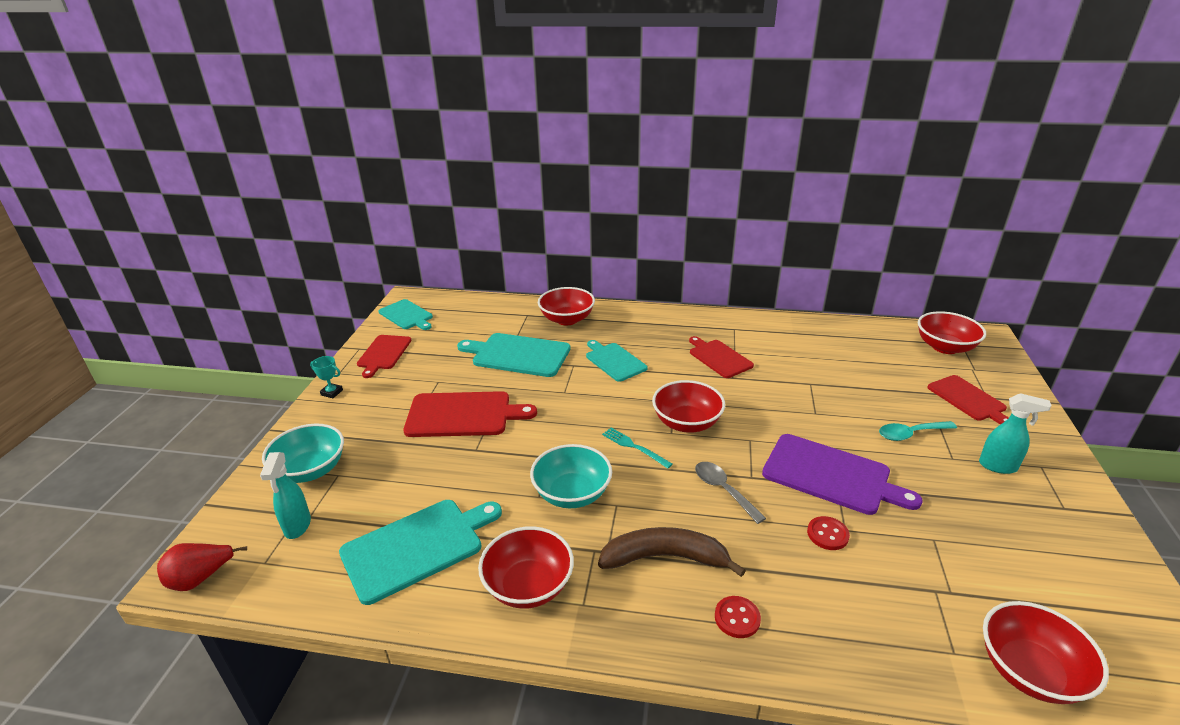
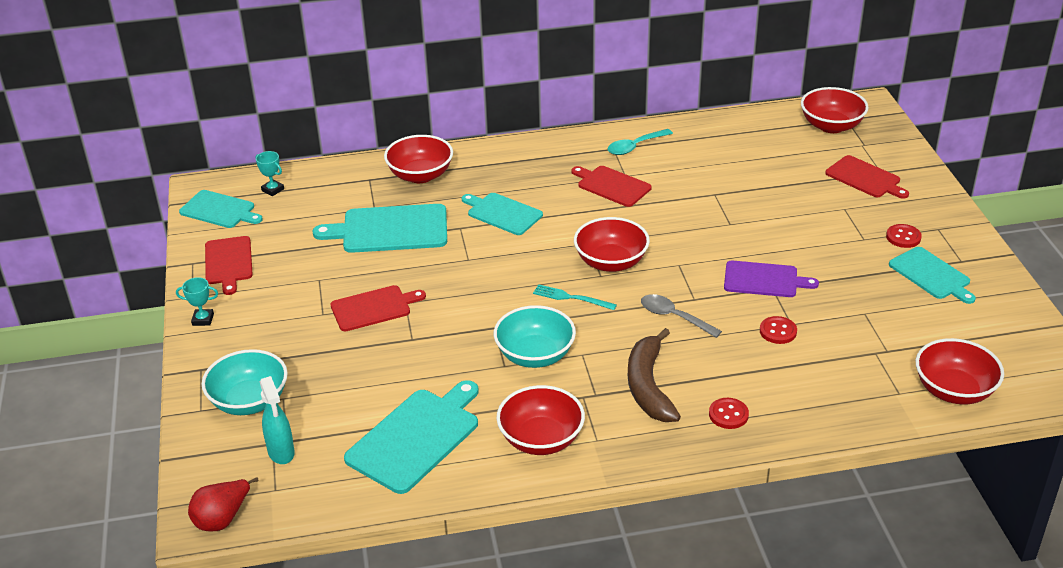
camera: 20 degrees left, 5 degrees up
red cutting board [403,391,537,437] -> red cutting board [331,285,426,331], size x0.65
brown banana [598,527,746,577] -> brown banana turned 75 degrees counterclockwise [628,328,681,422]
purple cutting board [762,434,923,515] -> purple cutting board [724,260,819,297], size x0.65
turquoise spoon [879,421,957,441] -> turquoise spoon moved to [608,129,673,155]
turquoise spray bottle [979,393,1052,474] -> red button [886,224,922,248]
none -> turquoise trophy [255,151,284,196]
none -> turquoise cutting board [889,247,976,304]

